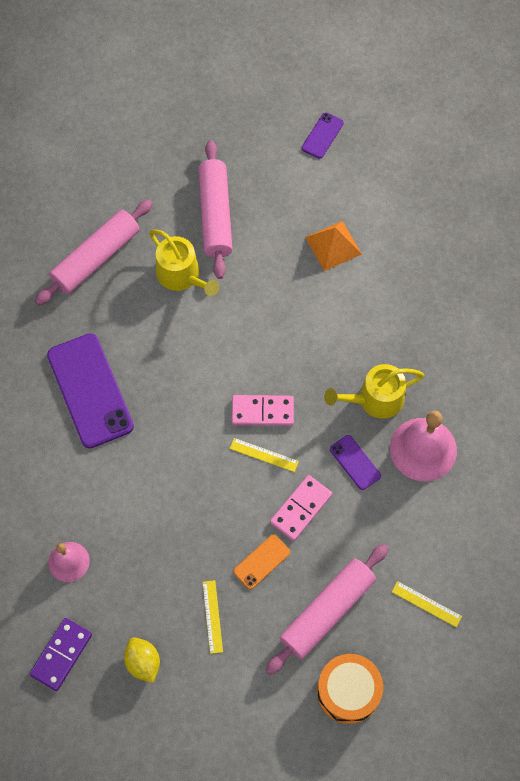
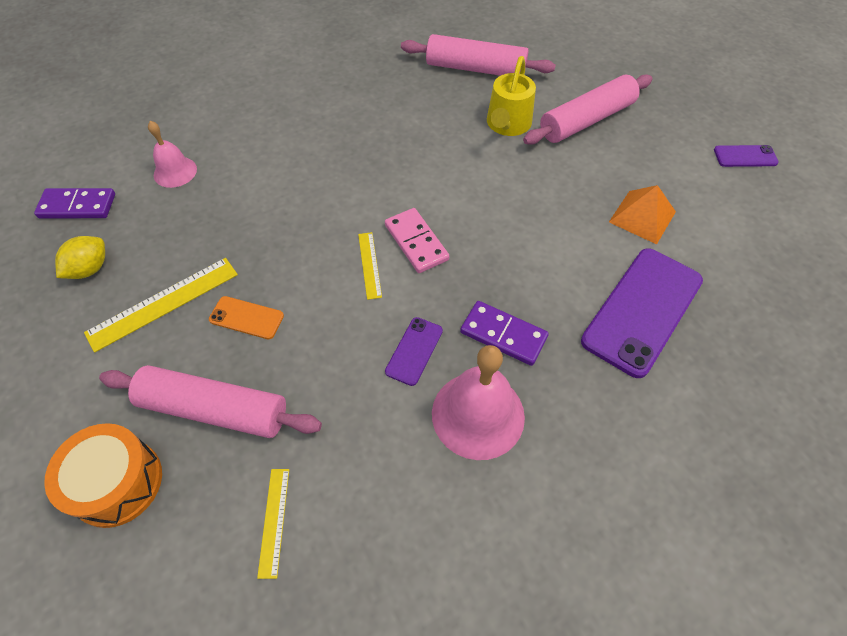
camera: 60 degrees right, 10 degrees down
purple phone [47,333,134,448] -> purple phone moved to [581,248,703,378]
yellow ruler [203,580,223,654] -> yellow ruler [84,258,238,352], size x1.77
pink domino [270,475,332,541] -> none
yellow watering can [324,364,424,419] -> purple domino [460,301,549,366]

